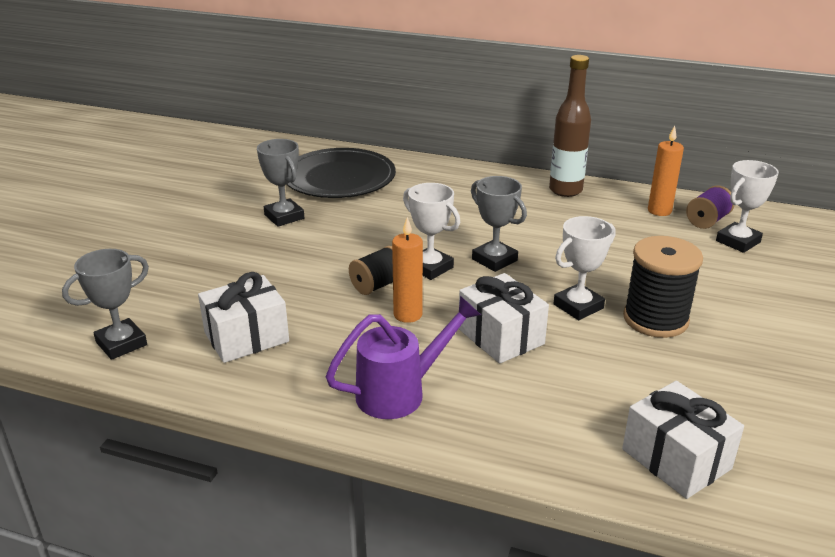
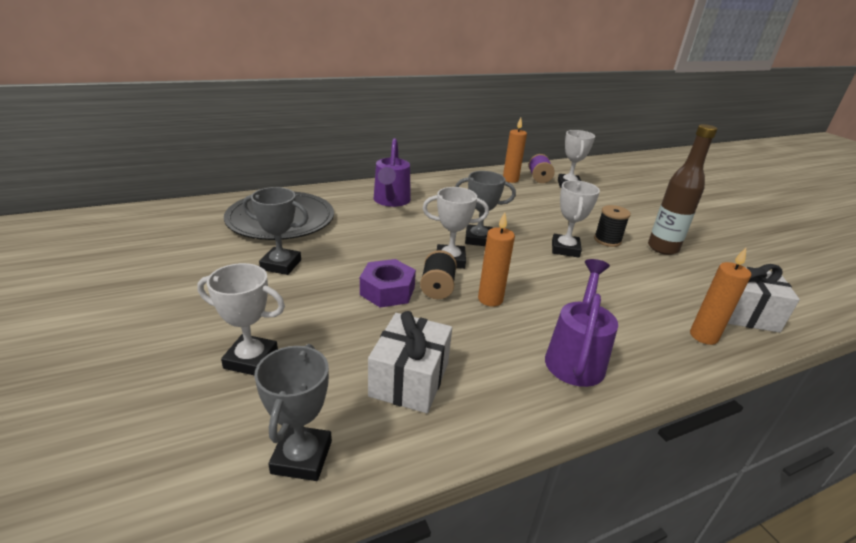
camera: 45 degrees left, 0 degrees up
white gift [459,273,549,364] -> none
brown bottle [549,55,591,197] -> brown bottle moved to [648,124,717,255]
black spool [623,236,703,338] -> black spool [594,205,631,247], size x0.60
none -> white trophy [197,263,285,375]
none -> purple nut [360,259,416,308]
none -> purple watering can [374,138,411,207]
none -> orange candle [690,248,751,345]

